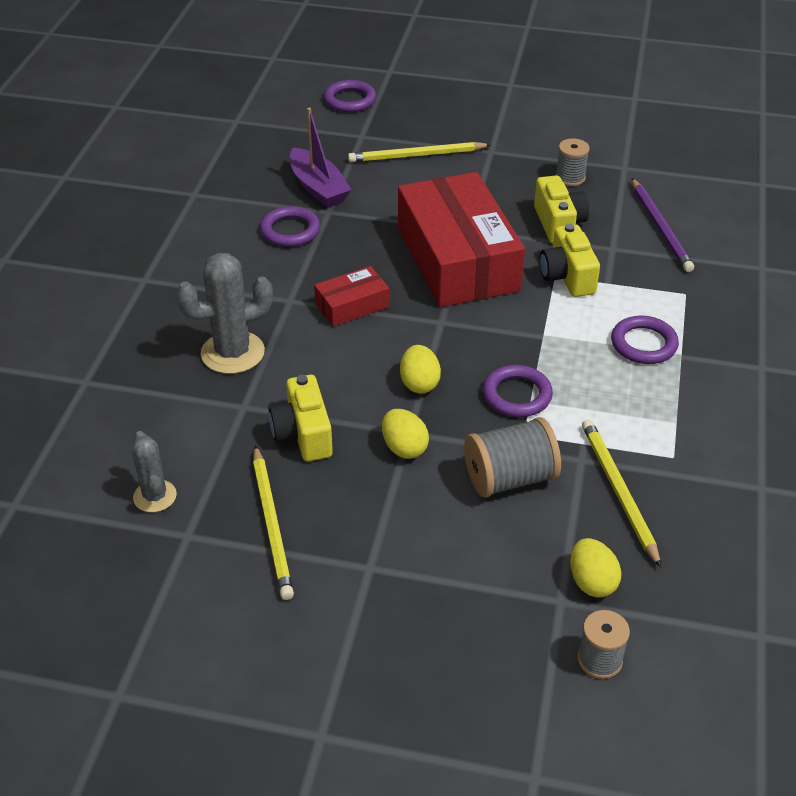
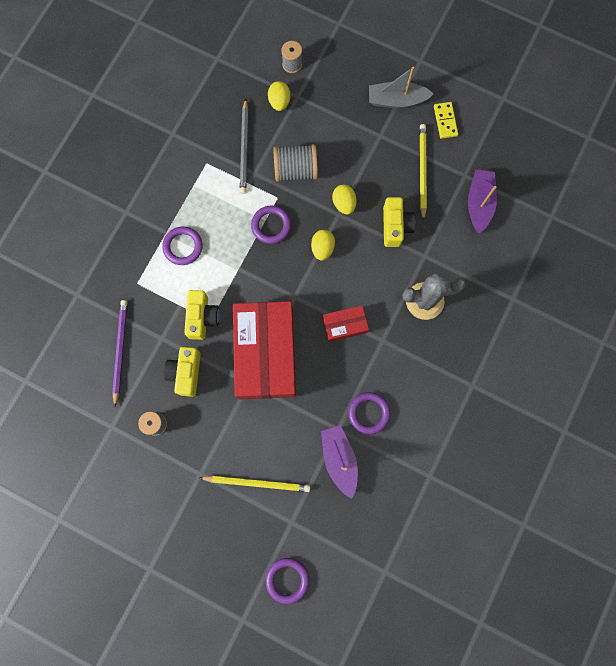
camera: 165 degrees left, 35 degrees up
grey cactus [132,431,177,512] -> purple boat [468,170,497,233]
yellow pencil [582,419,661,568] -> grey pencil [240,98,248,194]
none -> grey boat [369,67,433,108]
none -> yellow domino [434,102,458,139]

